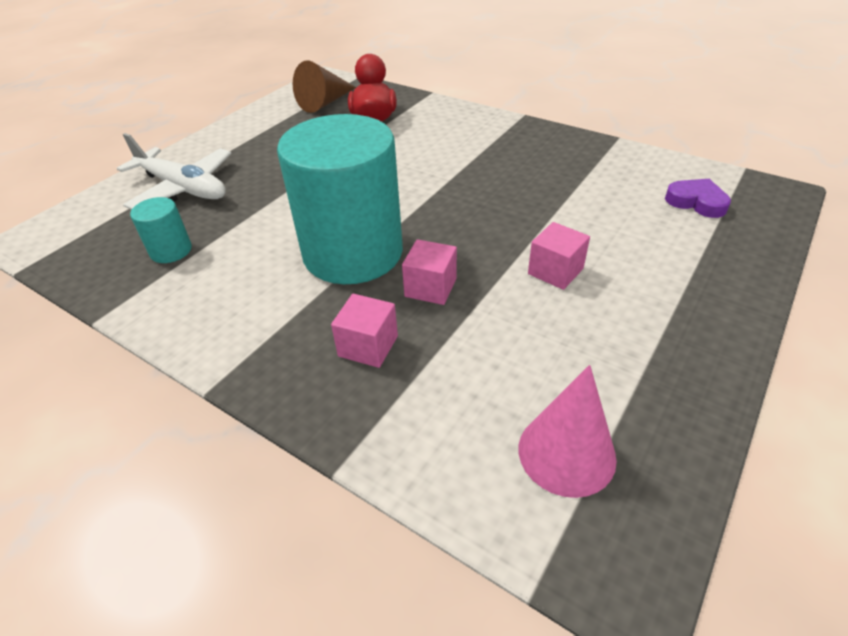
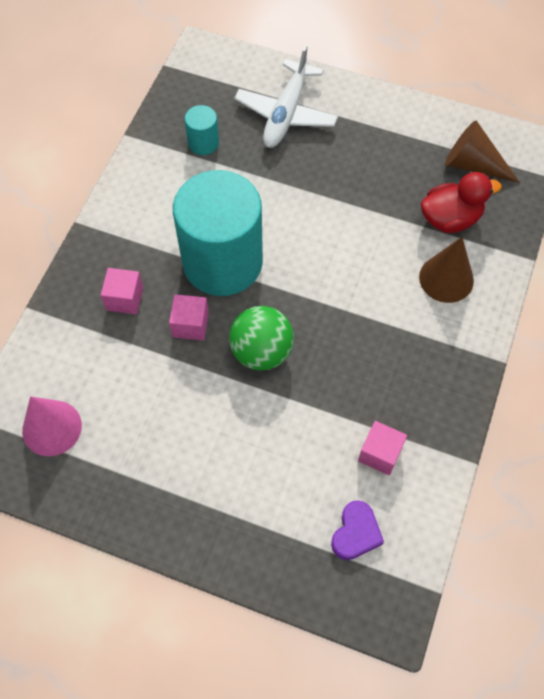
camera: 75 degrees right, 20 degrees up
pink cube [528,222,590,290] -> pink cube moved to [358,421,407,475]
none -> green ball [229,306,294,371]
none -> brown cone [419,237,474,303]

